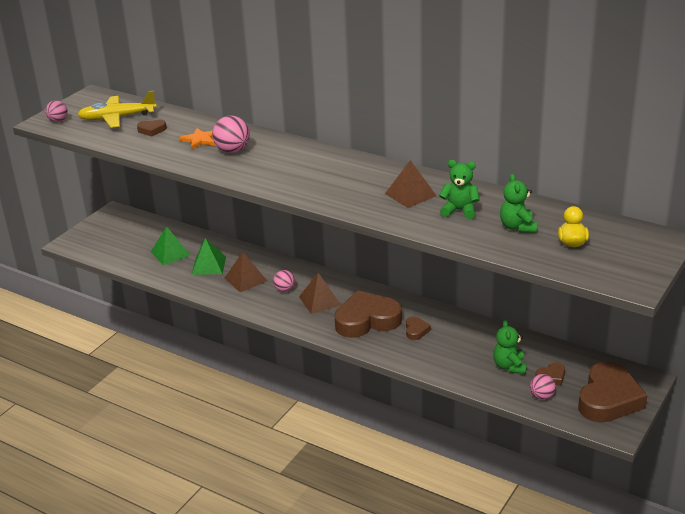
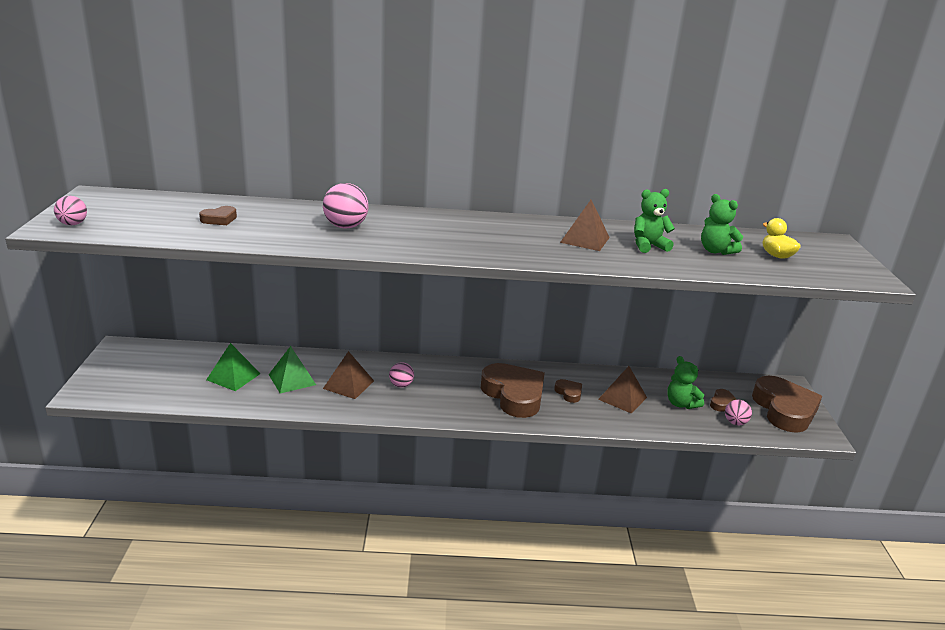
camera: 35 degrees left, 5 degrees down
yellow plane [77,91,157,128] -> none
orange star [180,128,216,150] -> none
brown pyramid [299,273,341,314] -> brown pyramid moved to [598,366,647,414]
brown heart [334,291,402,338] -> brown heart turned 105 degrees clockwise [481,363,545,418]

